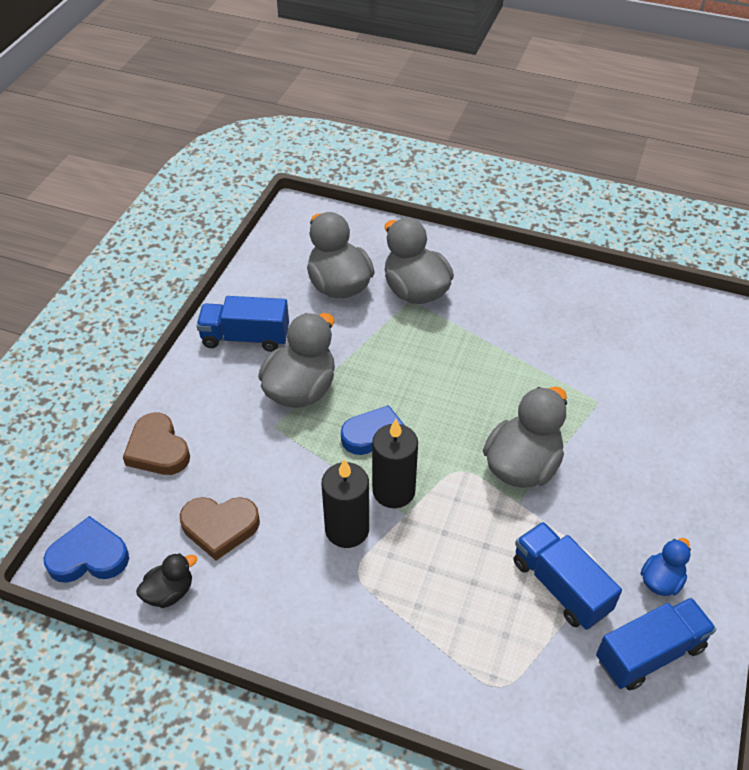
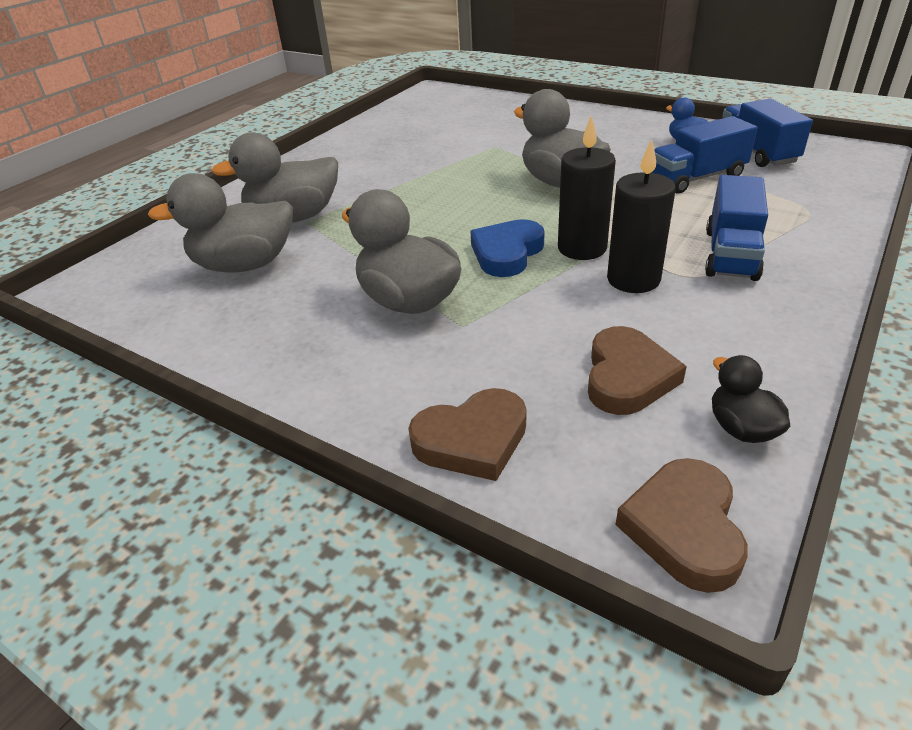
camera: 75 degrees left, 10 degrees down
blue heart [44,516,129,583] -> brown heart [616,458,748,593]
blue truck [196,296,289,352] -> blue truck moved to [705,175,768,281]

